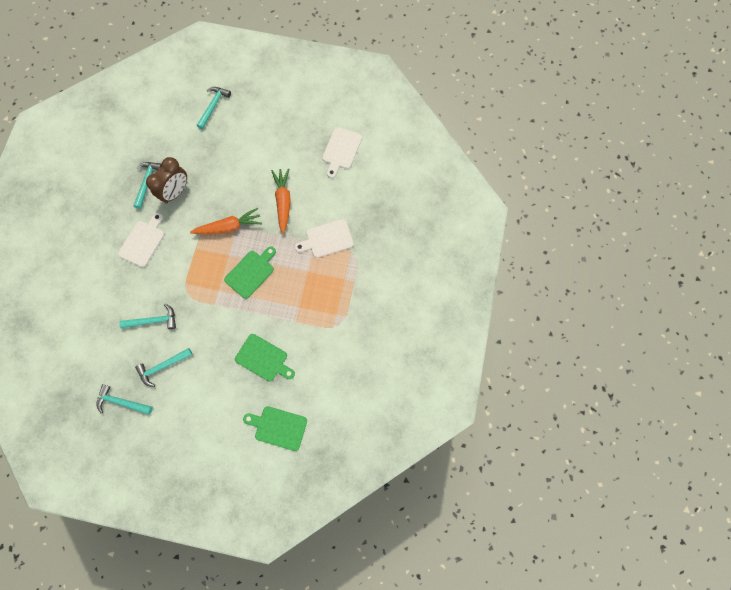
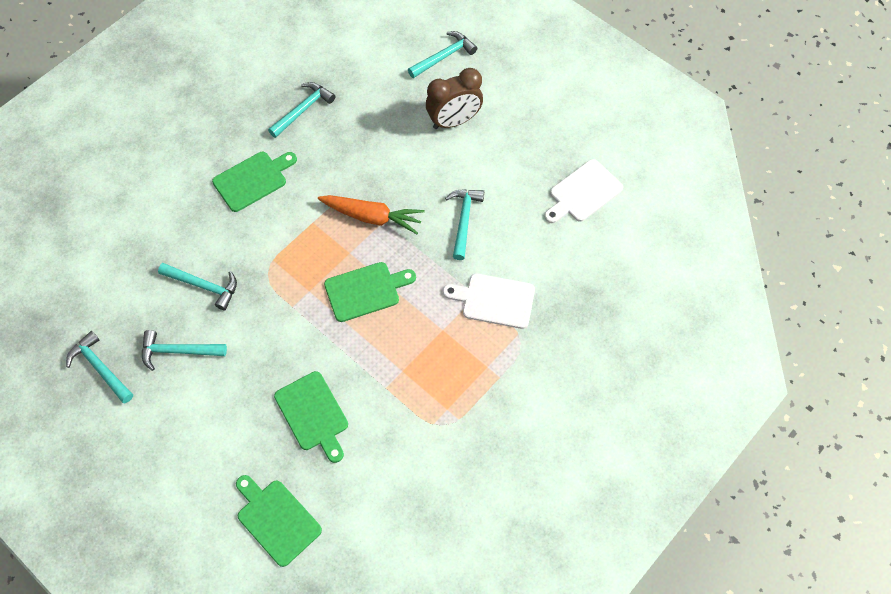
camera: 30 degrees right, 10 degrees down
white cutting board [118,213,165,267] -> green cutting board [212,152,297,212]
brown clock [146,157,187,203] -> brown clock moved to [426,68,483,129]
orange carrot [271,168,291,234] -> turquoise hammer [445,189,484,260]

